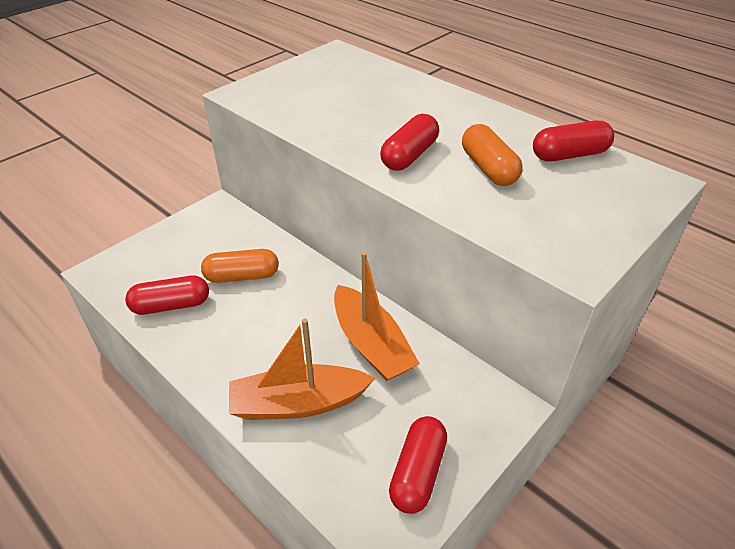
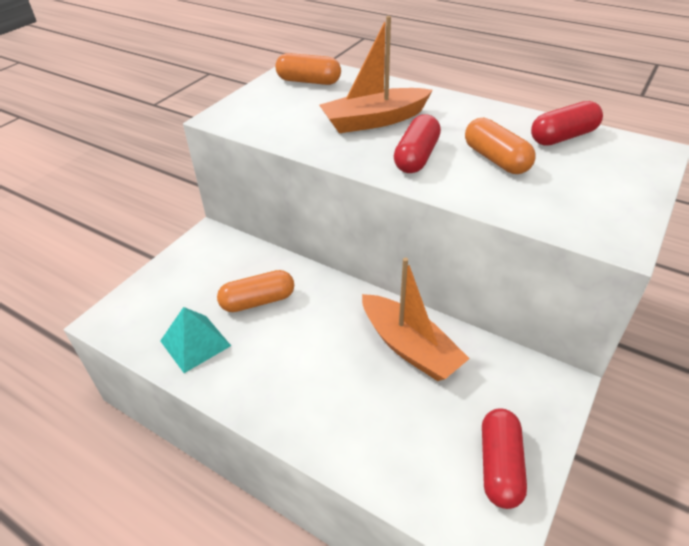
camera: 10 degrees left, 0 degrees up
red capsule [125,276,209,315] -> turquoise pyramid [160,307,231,373]
orange boat [229,318,375,420] -> orange boat moved to [319,16,433,133]
none -> orange capsule [275,53,341,85]

